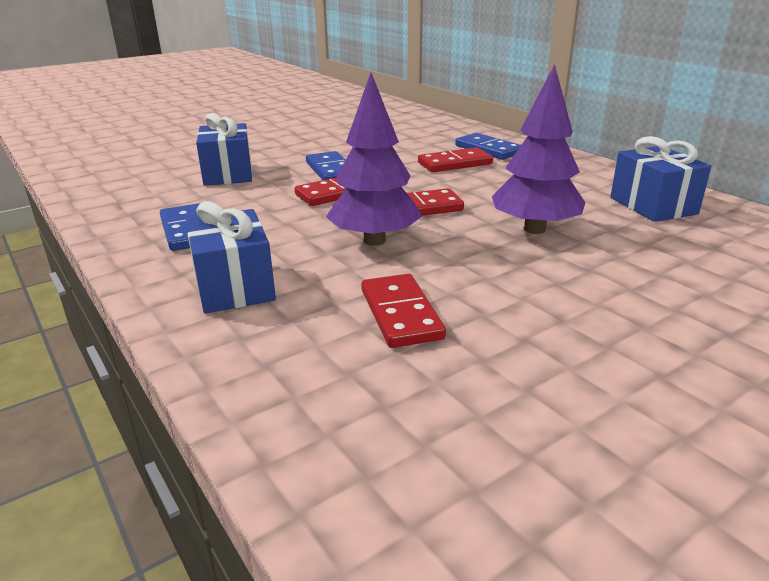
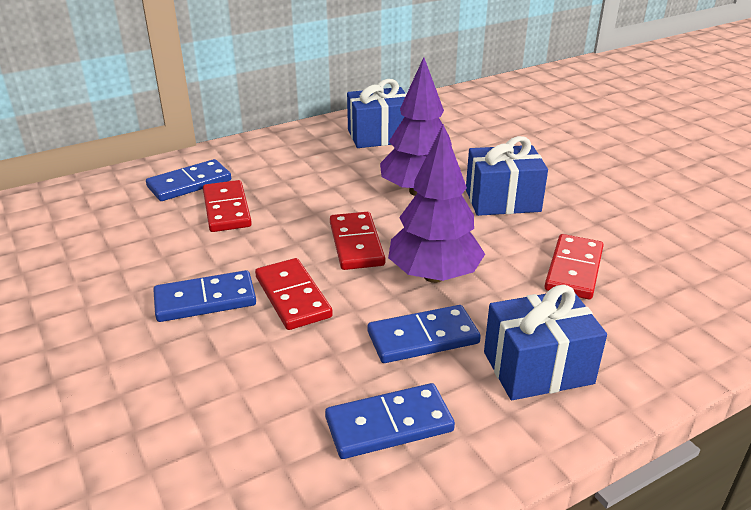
camera: 85 degrees left, 5 degrees up
blue gift [196,113,252,186] -> blue gift moved to [466,136,548,216]
red domino [361,274,446,348] -> red domino turned 60 degrees counterclockwise [545,234,604,299]
none -> blue domino [368,305,481,363]

